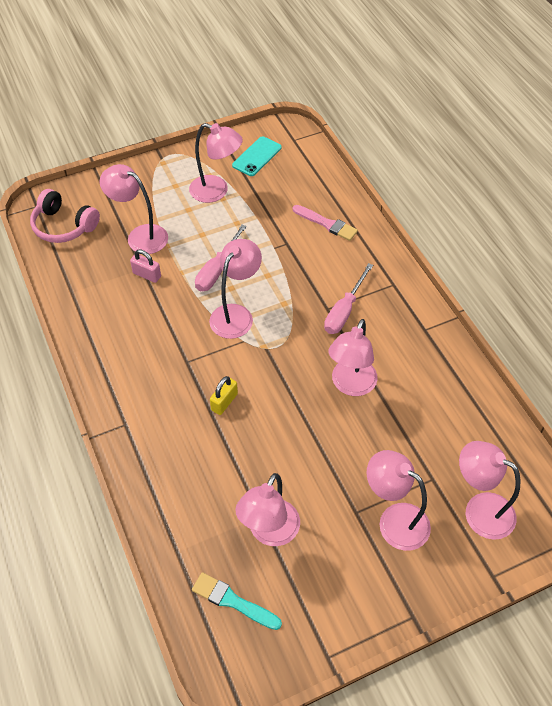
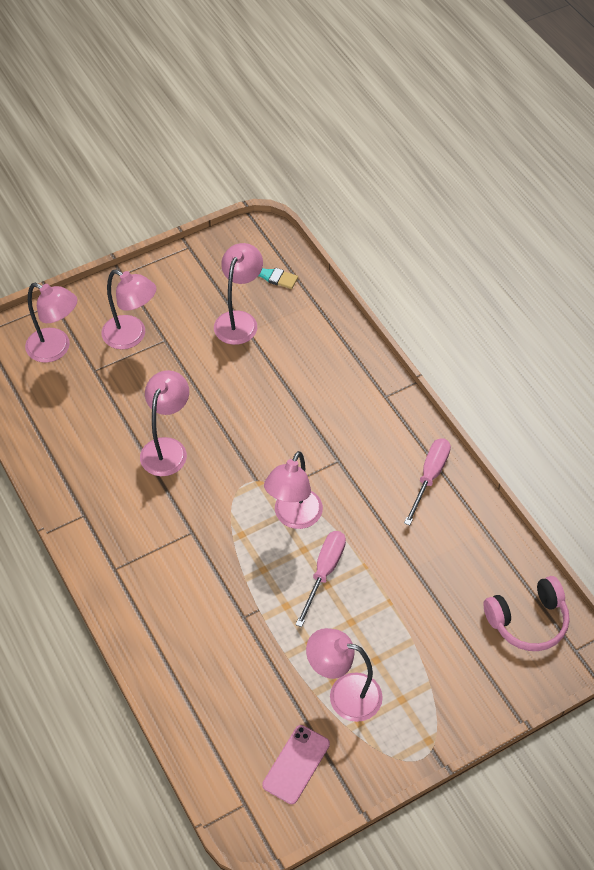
camera: 175 degrees right, 0 degrees up
pink headphones [30,189,100,243] -> pink headphones turned 135 degrees clockwise [483,576,570,651]
pink lamp [100,164,168,254] -> none
pink padlock [130,249,161,283] -> none
yellow padlock [210,376,238,415] -> none
turquoise phone [232,136,282,176] -> pink phone [262,725,330,804]
pink brush [293,205,358,241] -> none
pink screwdriver [324,263,373,334] -> pink screwdriver moved to [404,438,451,526]

